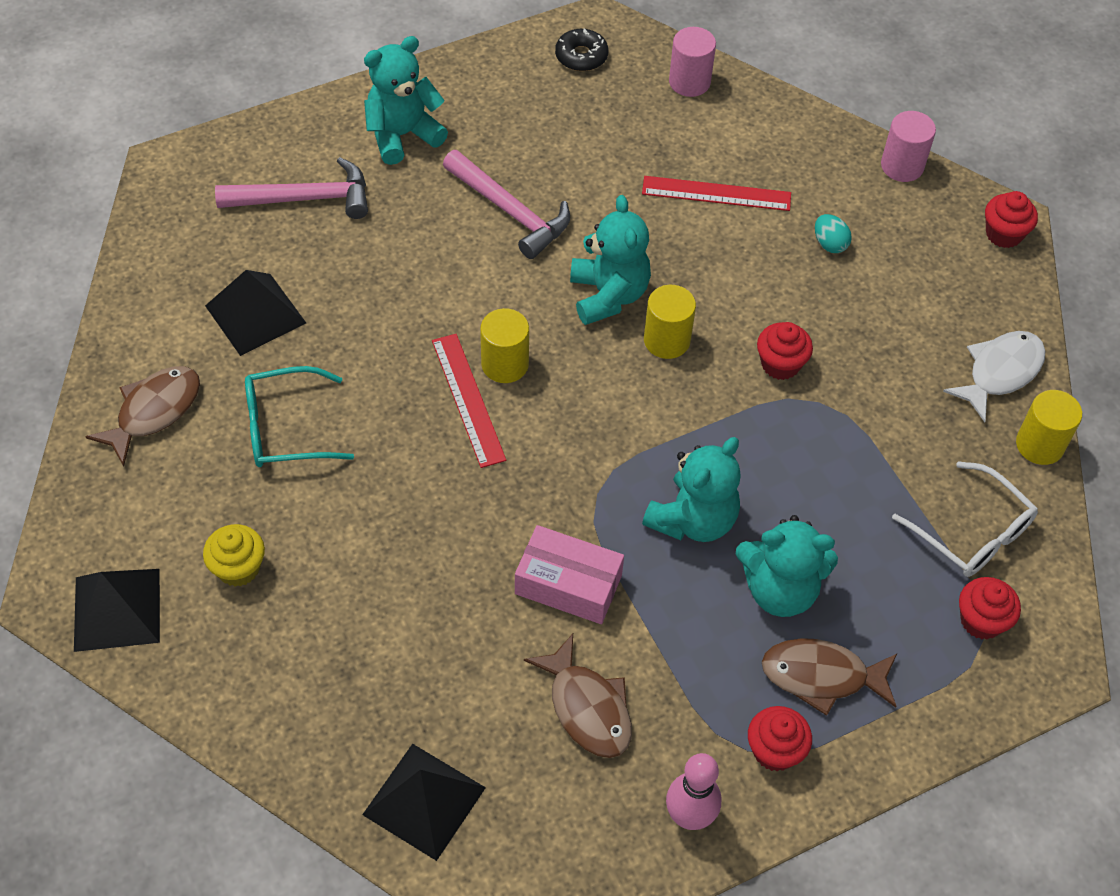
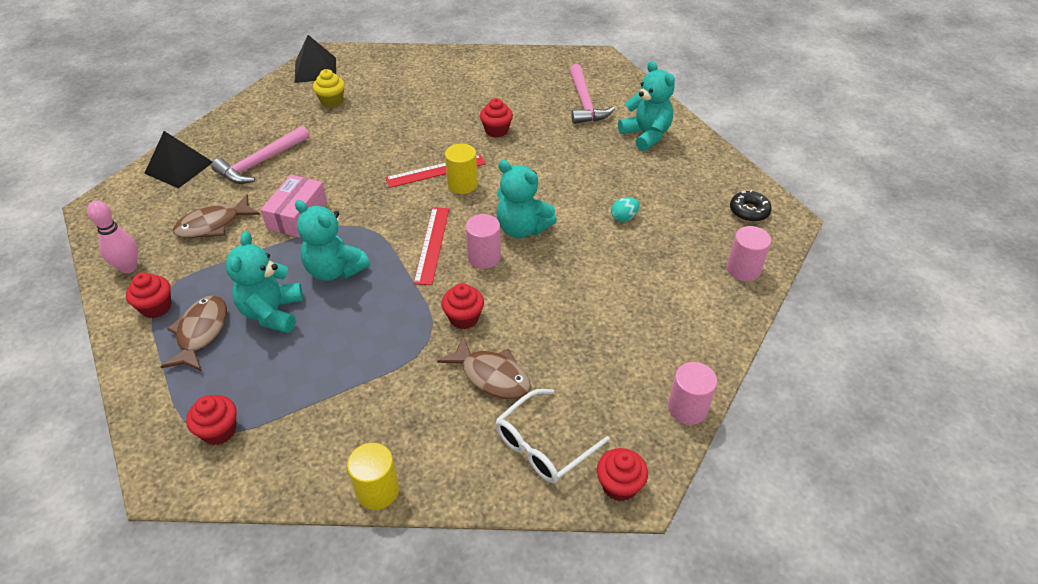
camera: 90 degrees right, 10 degrees down
brown fish [85,366,200,467] -> brown fish moved to [437,336,531,400]
black pyramid [205,270,306,356] -> none
turquoise glasses [245,366,354,467] -> none
pink hammer [443,150,570,259] -> pink hammer moved to [211,126,309,184]
turquoise teddy bear [570,195,651,325] -> turquoise teddy bear turned 45 degrees clockwise [496,160,557,238]
red ruler [642,176,791,211] -> red ruler moved to [414,207,449,285]
yellow cylinder [644,285,696,359] -> pink cylinder [465,214,501,269]
turquoise egg [815,214,852,253] -> turquoise egg moved to [611,197,639,222]
white glasses [892,461,1038,577] -> white glasses moved to [496,389,610,483]
white fish [943,331,1045,422] -> none
none -> red cupcake [480,98,513,138]

